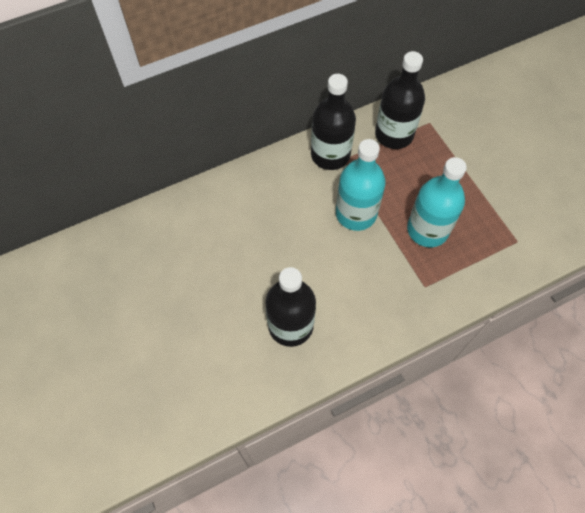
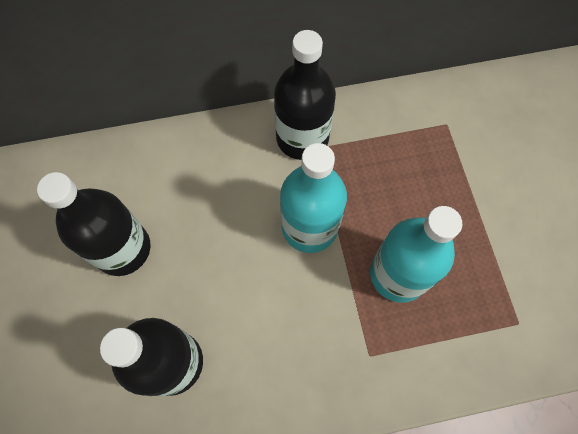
camera: 15 degrees right, 5 degrees up
black bottle [375,51,425,149] -> black bottle moved to [37,172,151,276]

